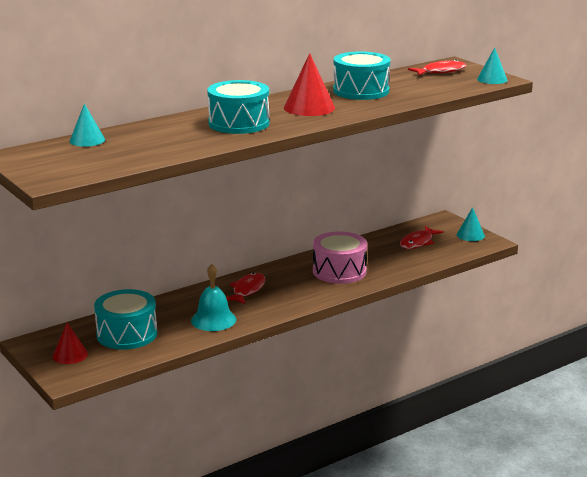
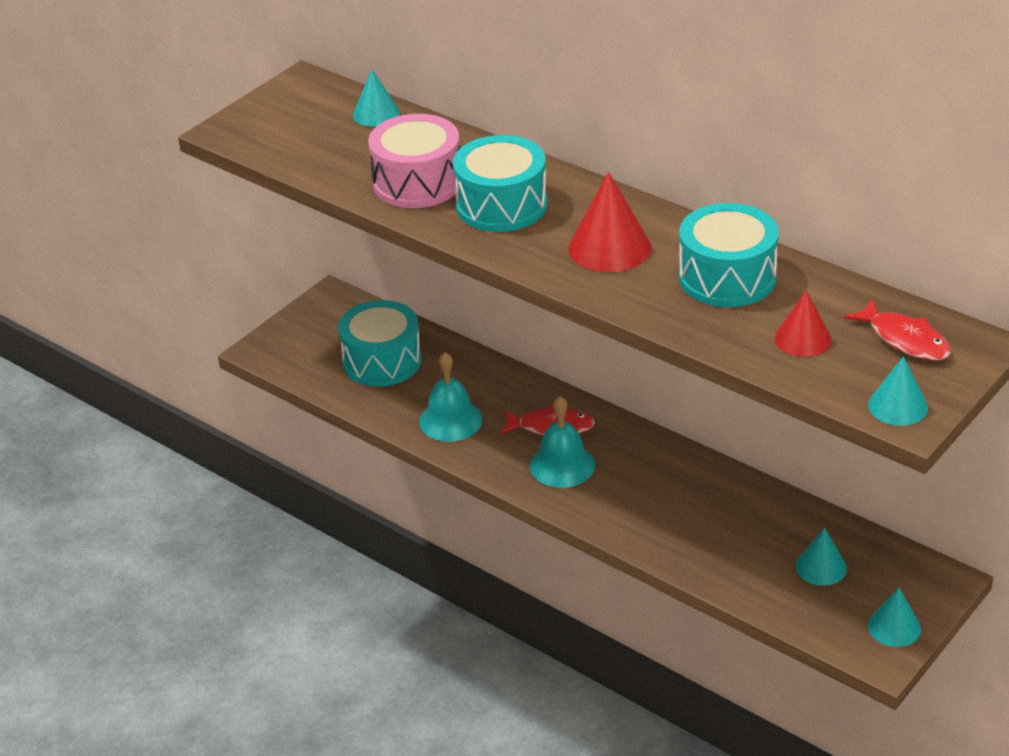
camera: 75 degrees right, 15 degrees up
red cone [53,322,88,364] -> red cone moved to [775,290,831,357]
pink drum [313,232,367,284] -> pink drum moved to [368,114,460,208]
red fish [400,226,443,249] -> turquoise cone [796,528,847,586]
none -> turquoise bell [530,396,595,488]

